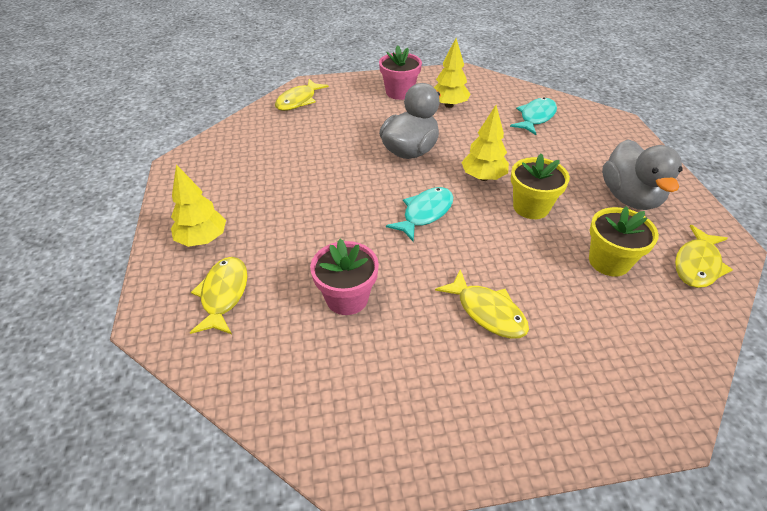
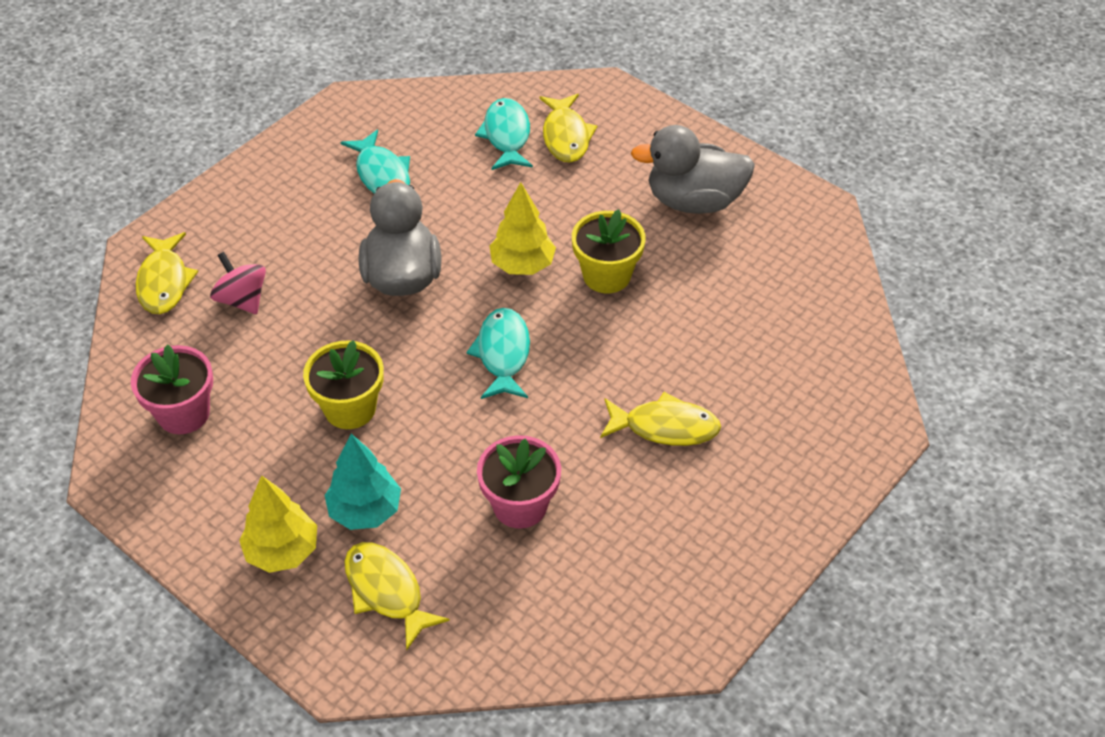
camera: 40 degrees left, 5 degrees up
pink flower pot [379,45,422,100] -> pink flower pot moved to [131,344,213,434]
yellow tree [434,38,470,108] -> turquoise fish [341,130,410,194]
yellow flower pot [589,206,659,277] -> yellow flower pot moved to [303,340,384,429]
grey duck [602,139,682,210] -> grey duck turned 135 degrees clockwise [631,125,755,214]
yellow fish [675,225,733,288] -> yellow fish moved to [540,94,598,163]
none -> pink spinning top [210,252,266,314]
none -> turquoise tree [324,434,401,530]

